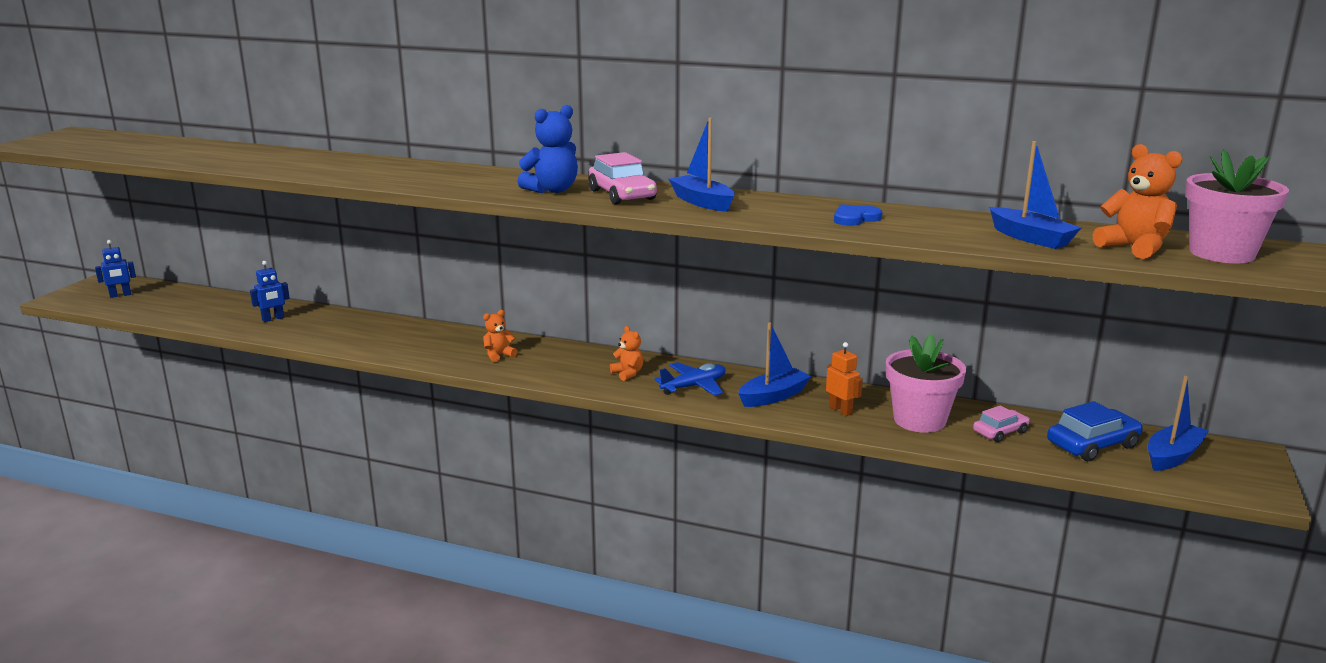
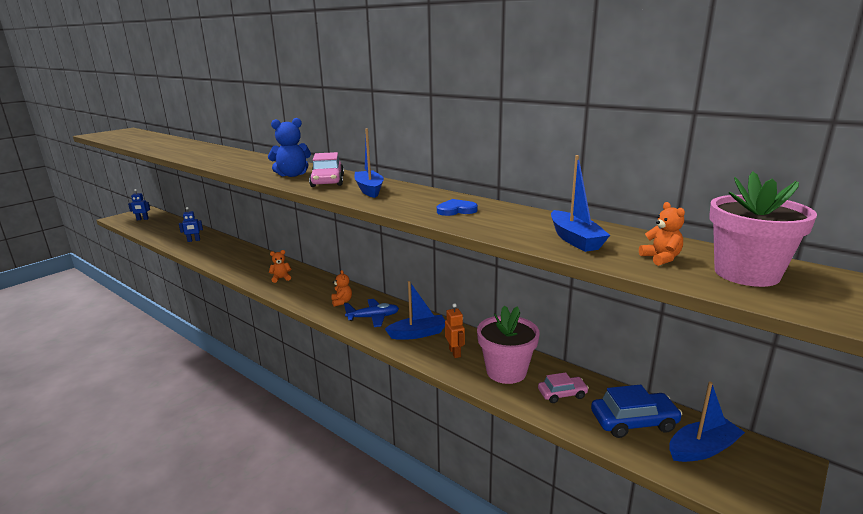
camera: 20 degrees right, 0 degrees up
orange teddy bear [1092,144,1183,259] -> orange teddy bear [639,202,685,266], size x0.60

